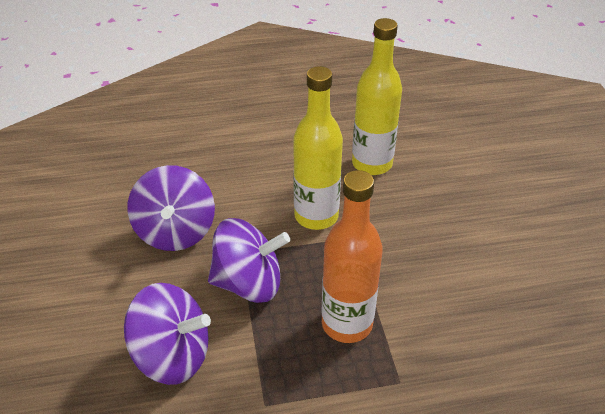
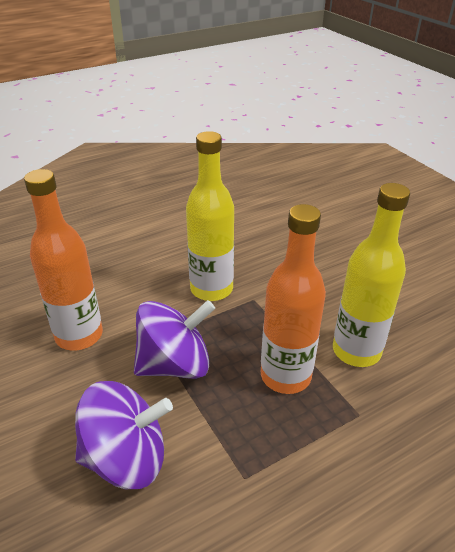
camera: 20 degrees left, 5 degrees down
purple spinning top [128,165,215,251] -> orange bottle [24,169,103,351]
yellow bottle [352,18,402,175] -> yellow bottle moved to [333,183,410,367]

